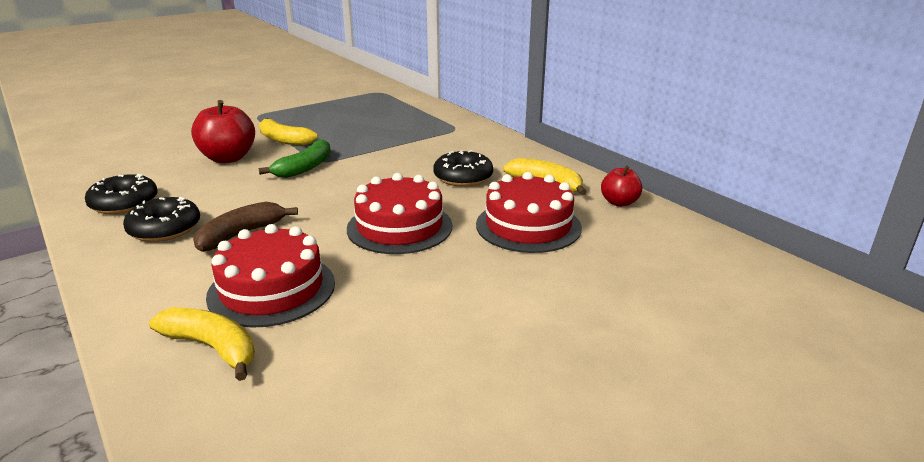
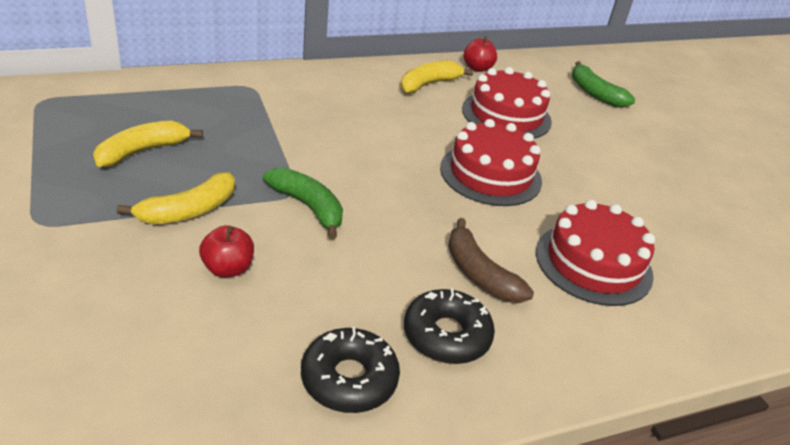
camera: 80 degrees left, 10 degrees up
yellow banana [149,307,255,381] -> yellow banana moved to [93,121,203,167]
red apple [191,100,255,163] -> red apple [199,226,254,278], size x0.58
black donut [433,150,493,187] -> none
none -> green banana [572,61,635,107]

